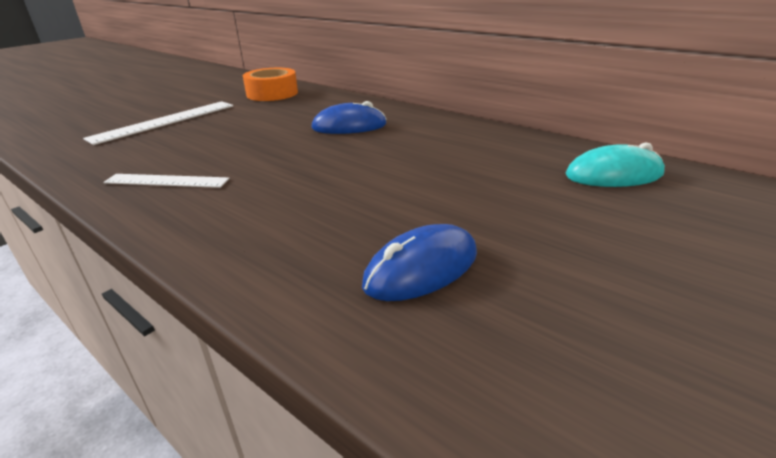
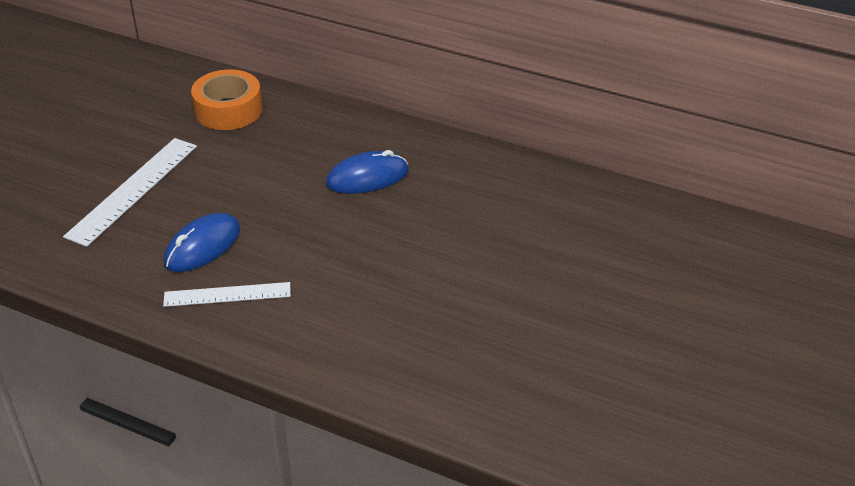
camera: 15 degrees left, 10 degrees up
blue mouse [362,224,477,301] -> blue mouse moved to [164,213,240,272]
turquoise mouse [566,142,665,187] -> none

